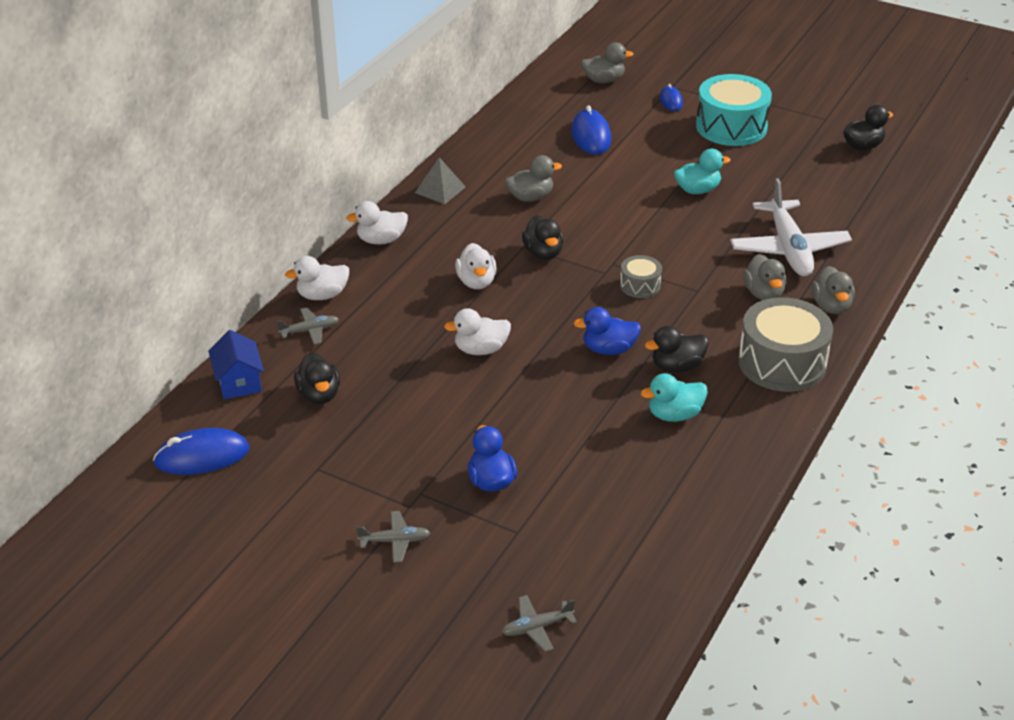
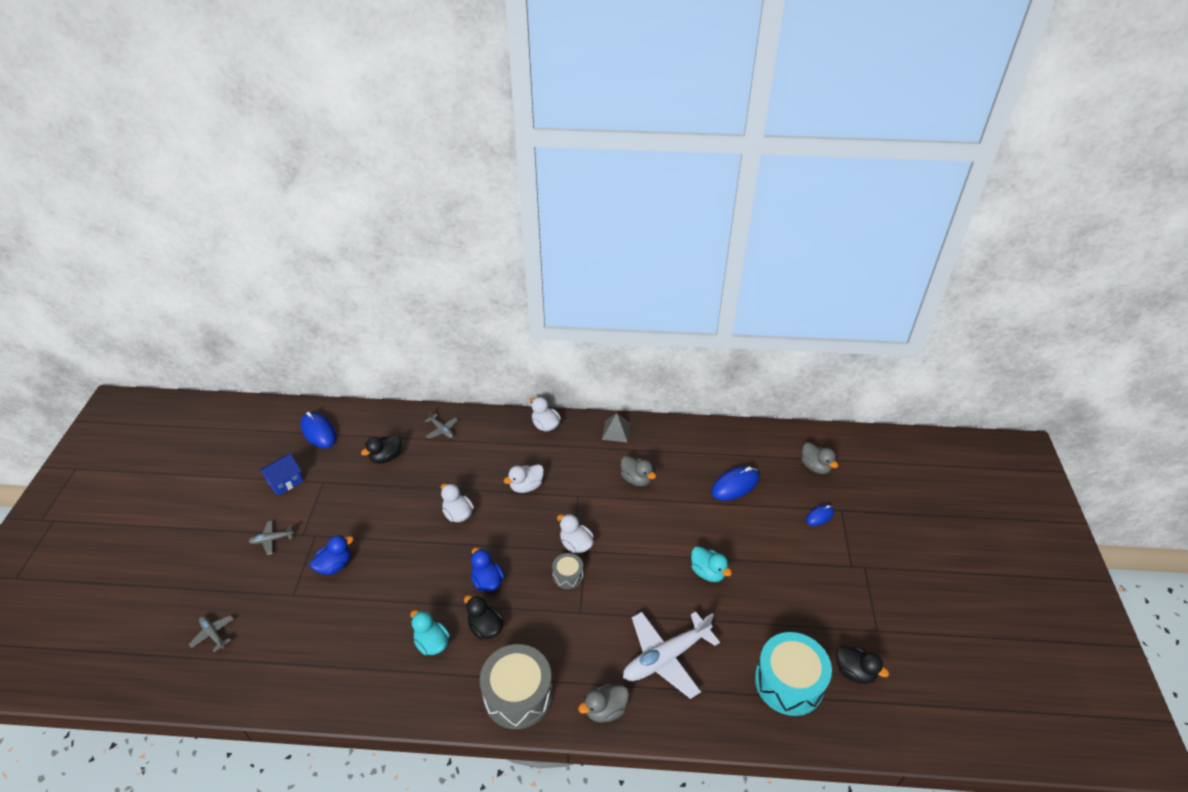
camera: 65 degrees right, 5 degrees up
blue house [208,330,264,399] -> blue house moved to [259,454,303,496]
white duck [285,256,349,300] -> white duck moved to [557,514,594,553]
grey plane [356,511,430,563] -> grey plane turned 105 degrees clockwise [248,520,294,555]
black duck [522,215,563,260] -> none
turquoise drum [696,74,772,146] -> turquoise drum moved to [755,632,832,716]
grey duck [743,254,786,300] -> none

